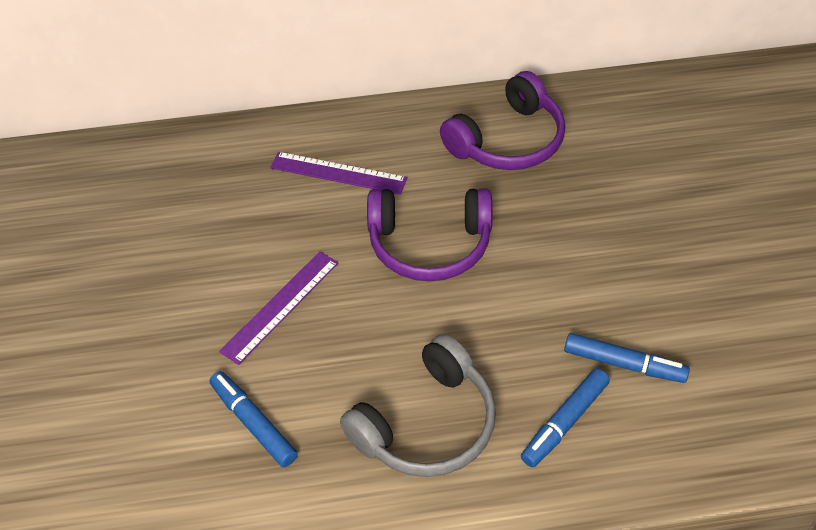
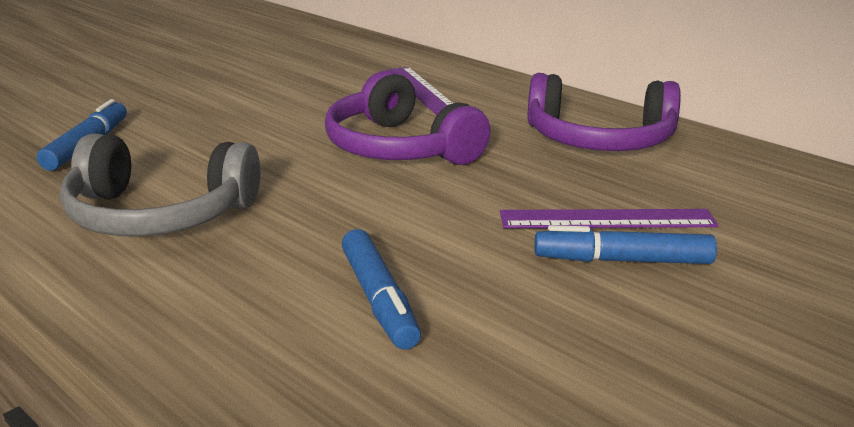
camera: 50 degrees right, 25 degrees down
purple ruler [219,251,339,365] -> purple ruler moved to [500,209,719,228]
blue marker [521,368,610,467] -> blue marker moved to [534,225,717,264]

